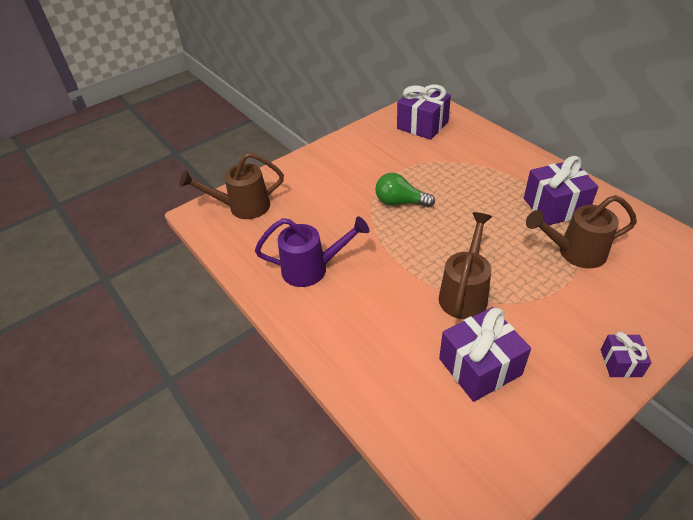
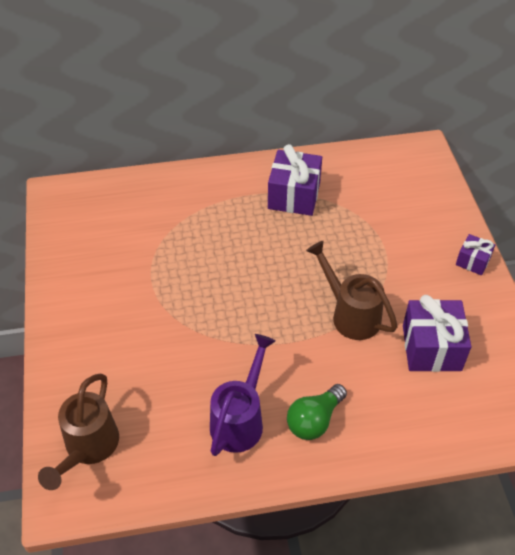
camera: 65 degrees left, 5 degrees up
green light bulb [375,173,435,208] -> green light bulb moved to [287,384,347,440]
purple gift [397,85,451,140] -> none
brown watering can [526,195,637,269] -> none

